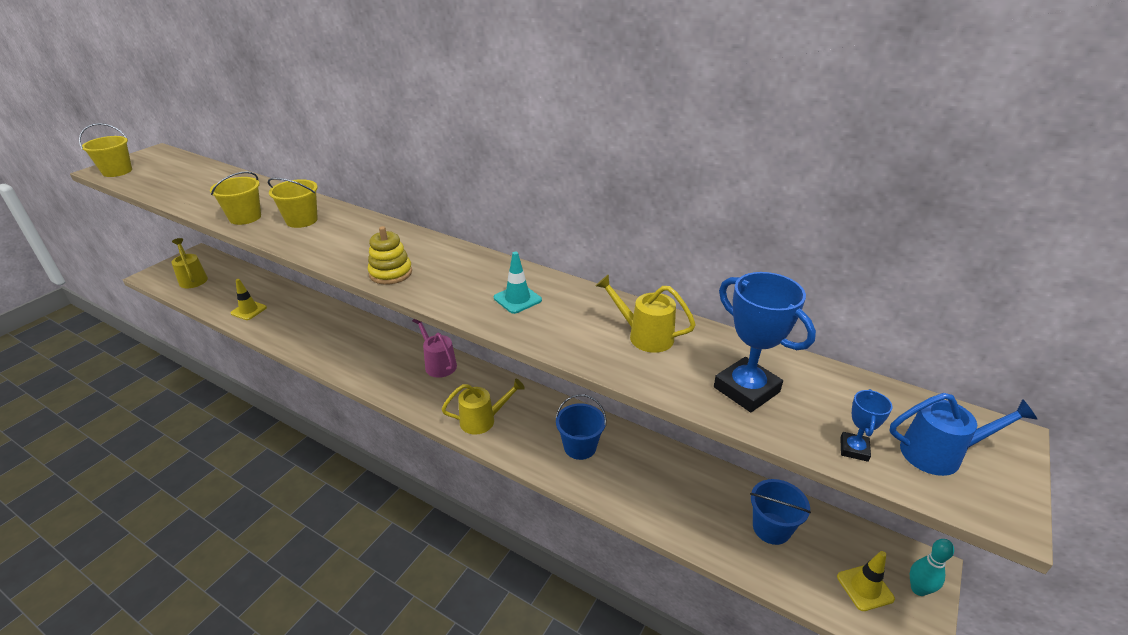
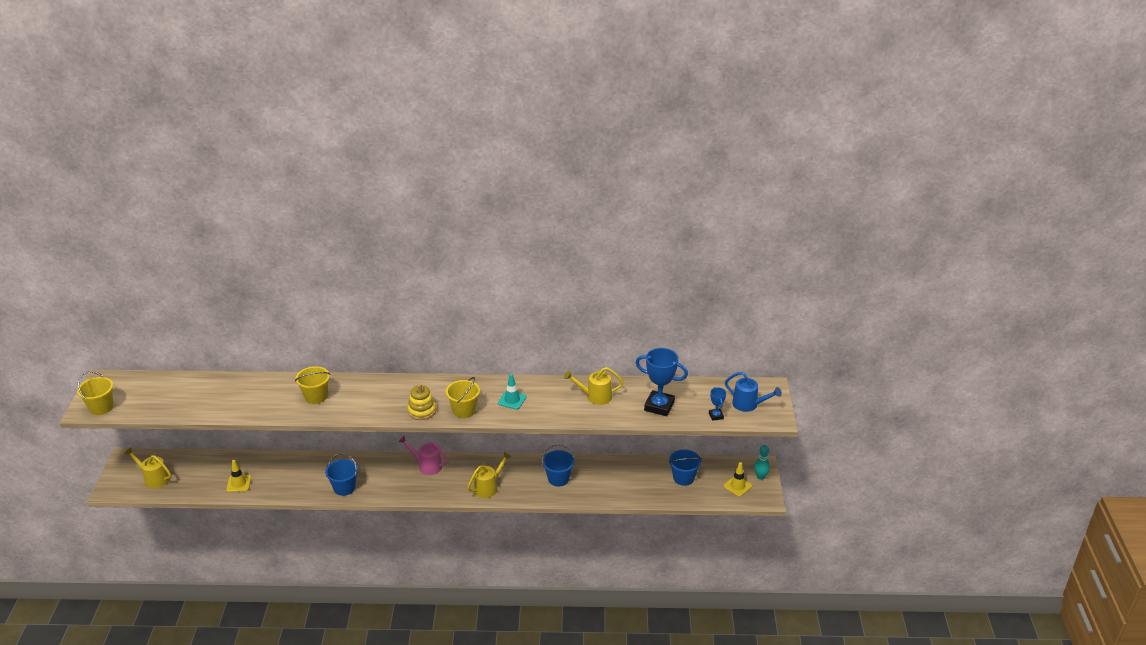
camera: 30 degrees left, 0 degrees up
yellow bucket [210,171,261,225] -> yellow bucket moved to [446,377,480,418]
blue watering can [889,393,1038,476] -> blue watering can turned 60 degrees clockwise [725,372,782,412]
none -> blue bucket [325,453,358,496]

